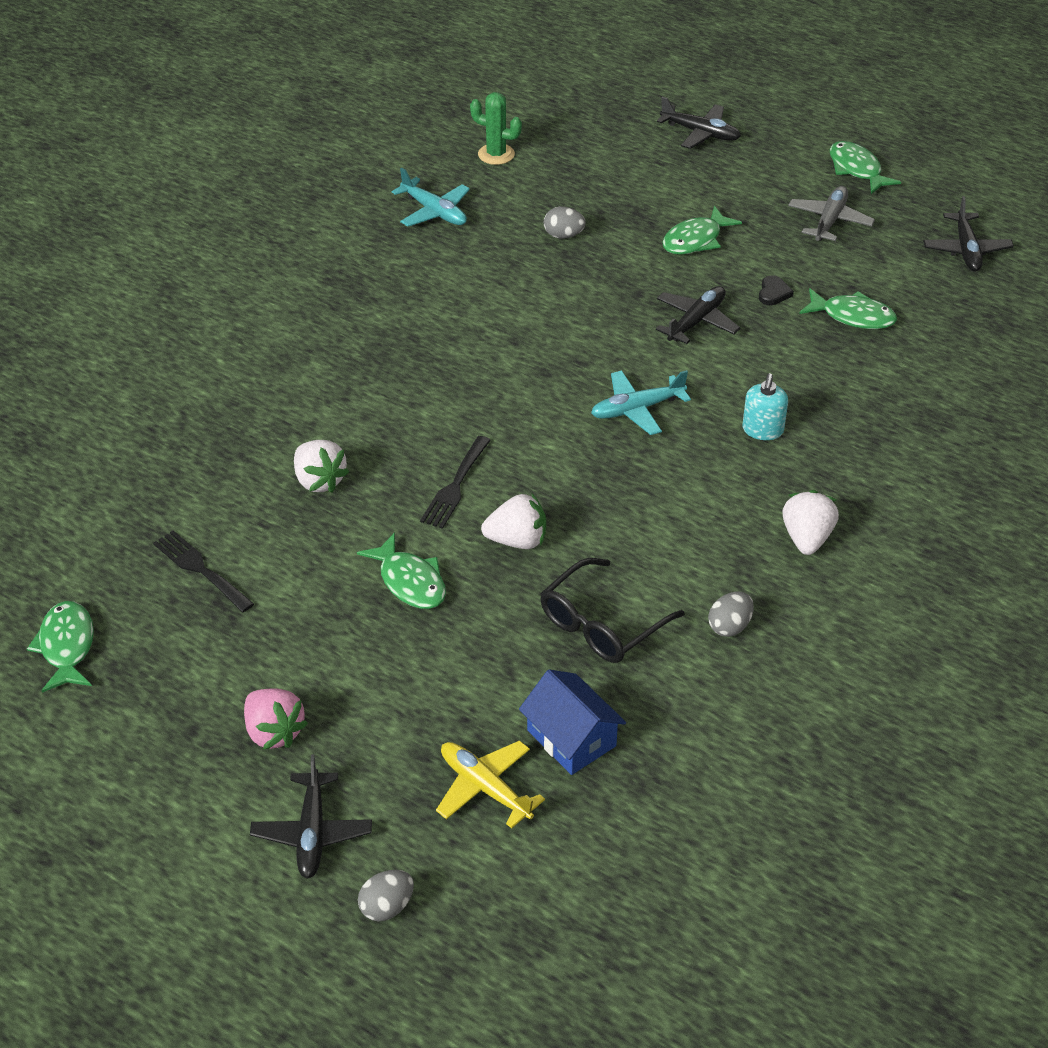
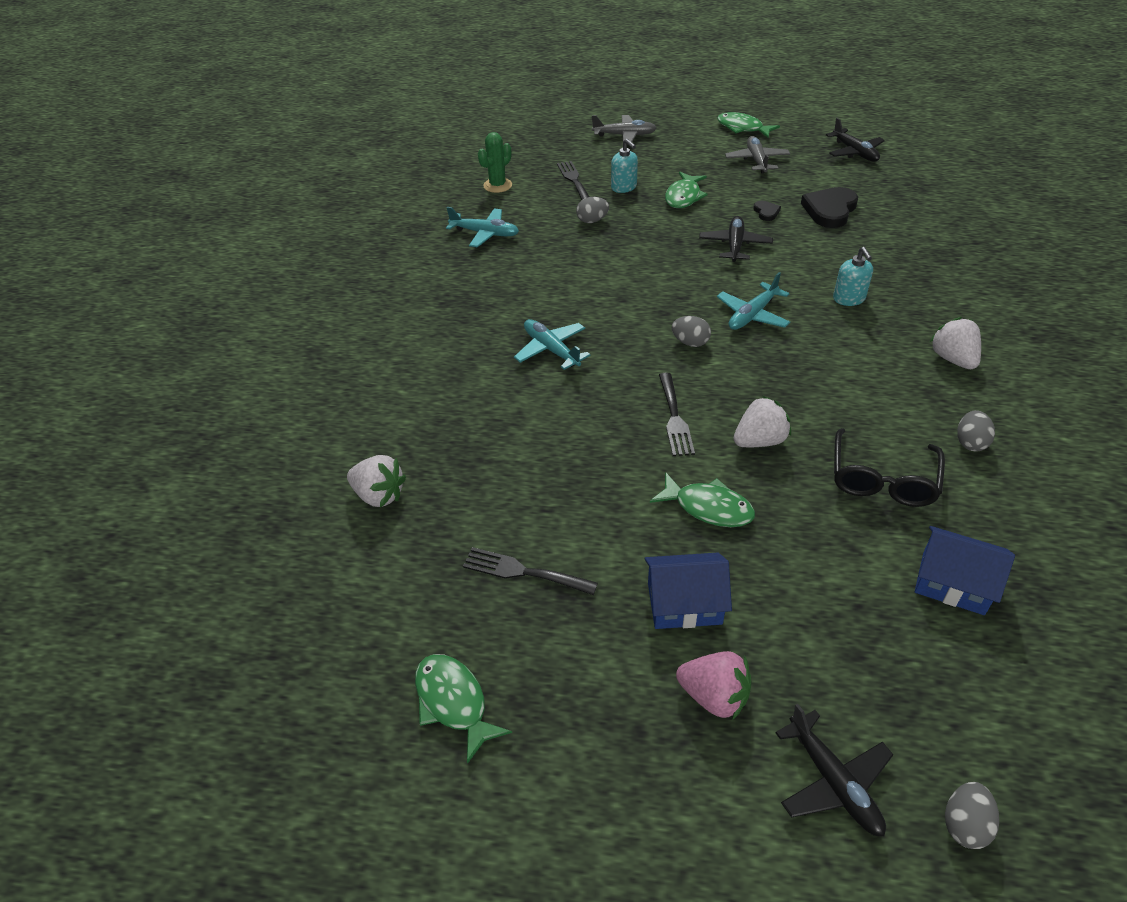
camera: 25 degrees left, 0 degrees up
white strawberry [294,440,349,493] -> white strawberry moved to [347,455,406,507]
yellow plane [436,740,545,828] -> none
green cactus [470,92,522,165] -> green cactus turned 45 degrees counterclockwise [478,132,512,193]
black plane [657,97,741,149] -> grey plane [592,115,657,142]
green fish [799,288,897,329] -> black heart [801,187,858,228]
none -> turquoise plane [514,319,591,370]
none -> black fork [557,161,589,200]
none -> turquoise soap dispenser [611,139,638,193]
none -> blue house [644,553,732,629]
none -> grey egg [672,316,711,347]

